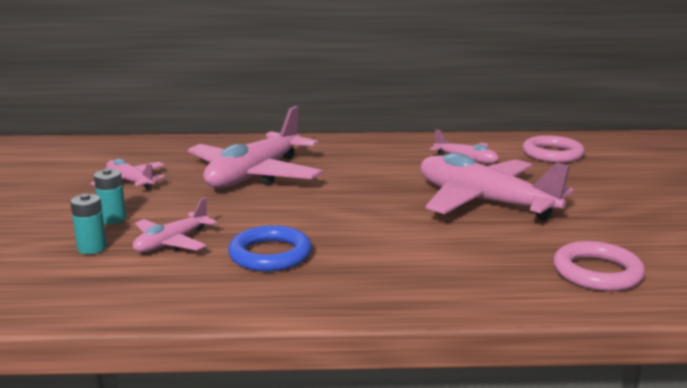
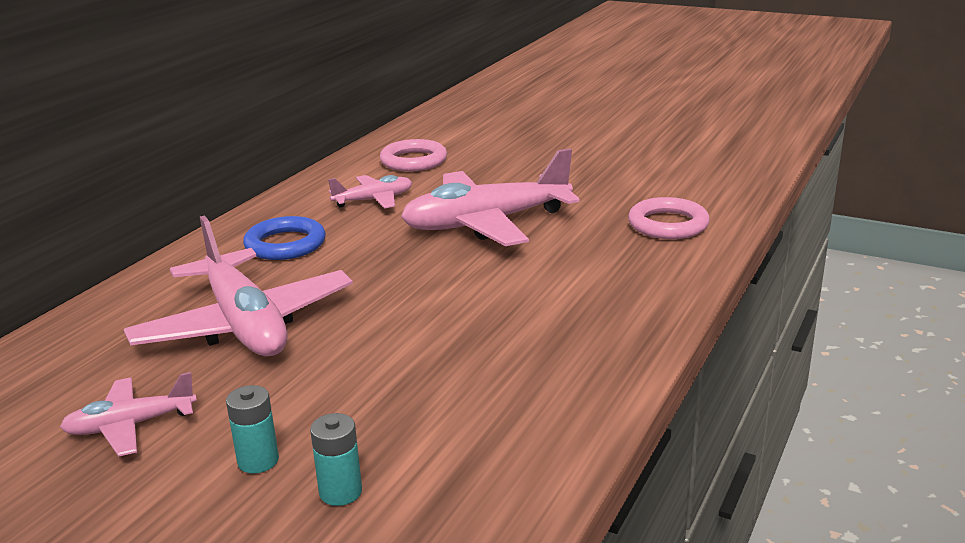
camera: 60 degrees left, 5 degrees up
pink plane [133,198,217,252] -> none
blue ring [228,225,312,272] -> blue ring moved to [243,216,326,260]

